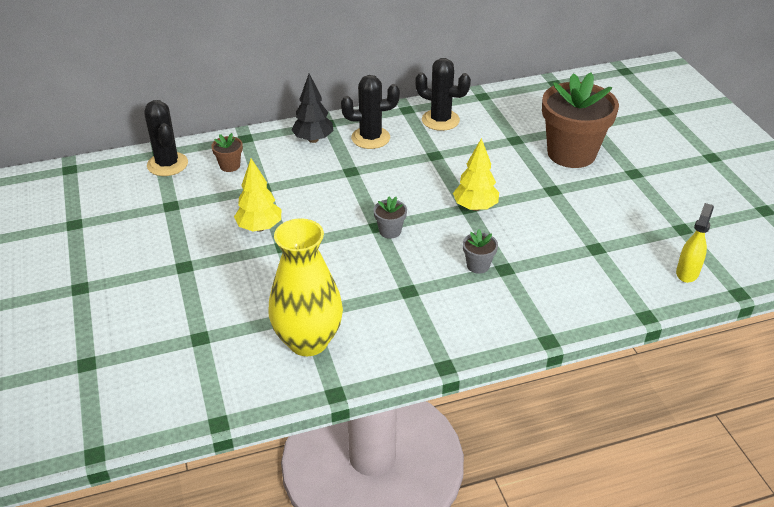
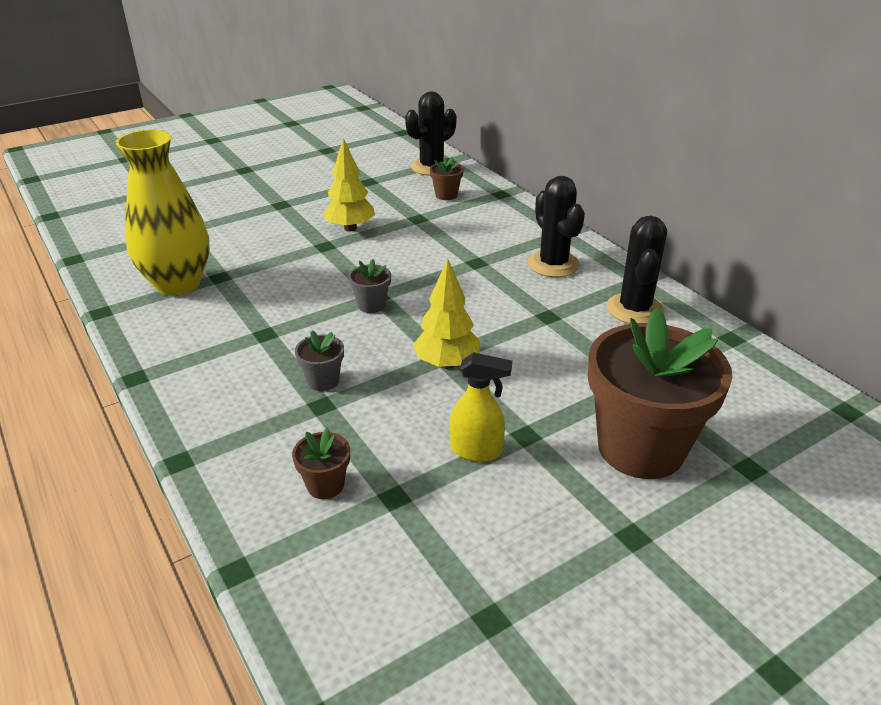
camera: 75 degrees right, 5 degrees down
black tree [291,74,334,143] -> none
yellow spray bottle [676,203,714,283] -> yellow spray bottle moved to [450,352,512,462]
none -> brown flower pot [292,428,350,499]

